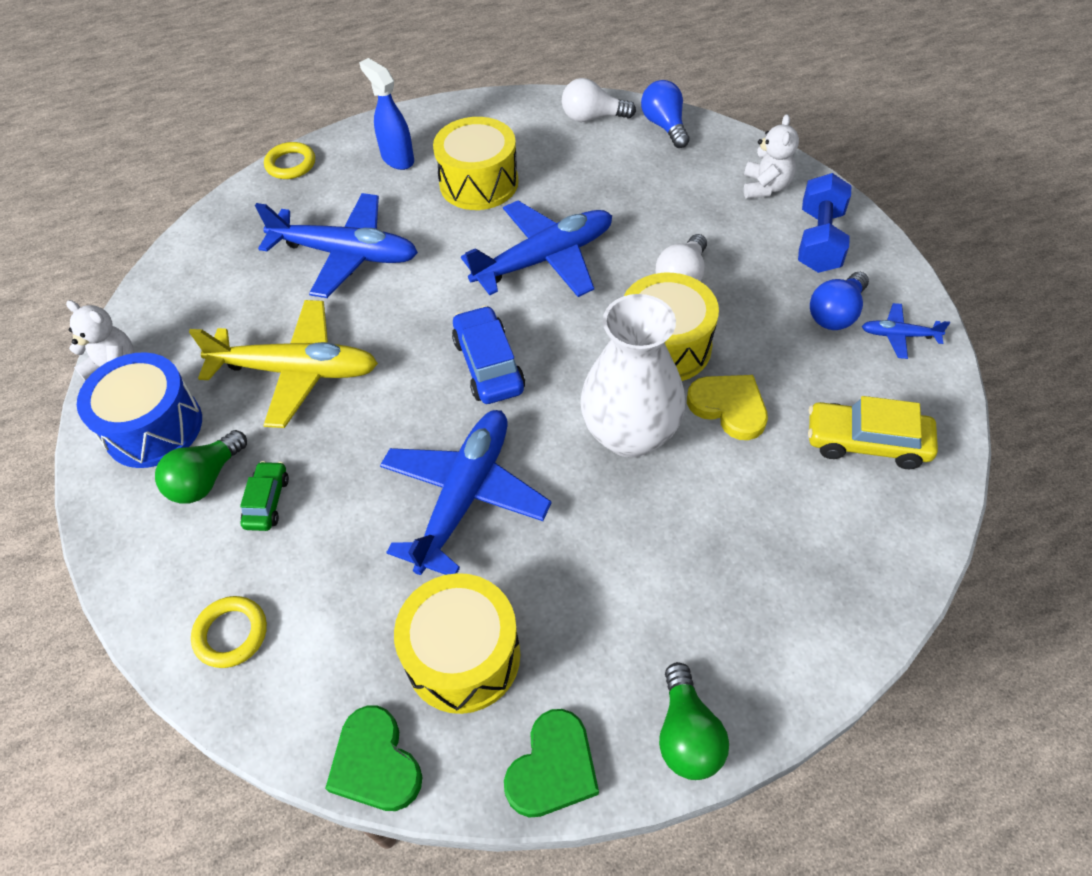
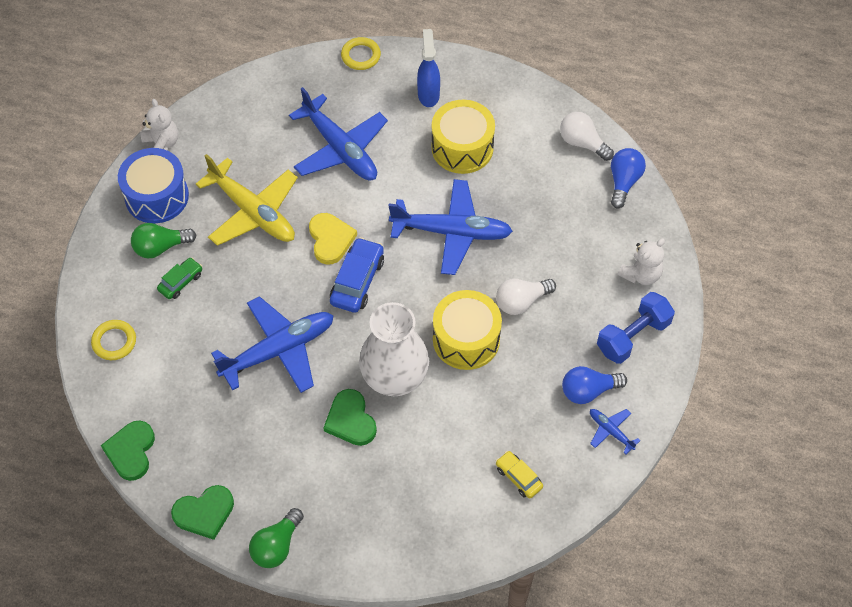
camera: 35 degrees right, 5 degrees up
yellow drum [394,573,520,714] -> none
yellow heart [687,375,768,440] -> yellow heart moved to [309,213,357,264]
yellow car [808,396,938,469] -> yellow car [496,451,543,499], size x0.61
none -> green heart [323,389,377,446]

